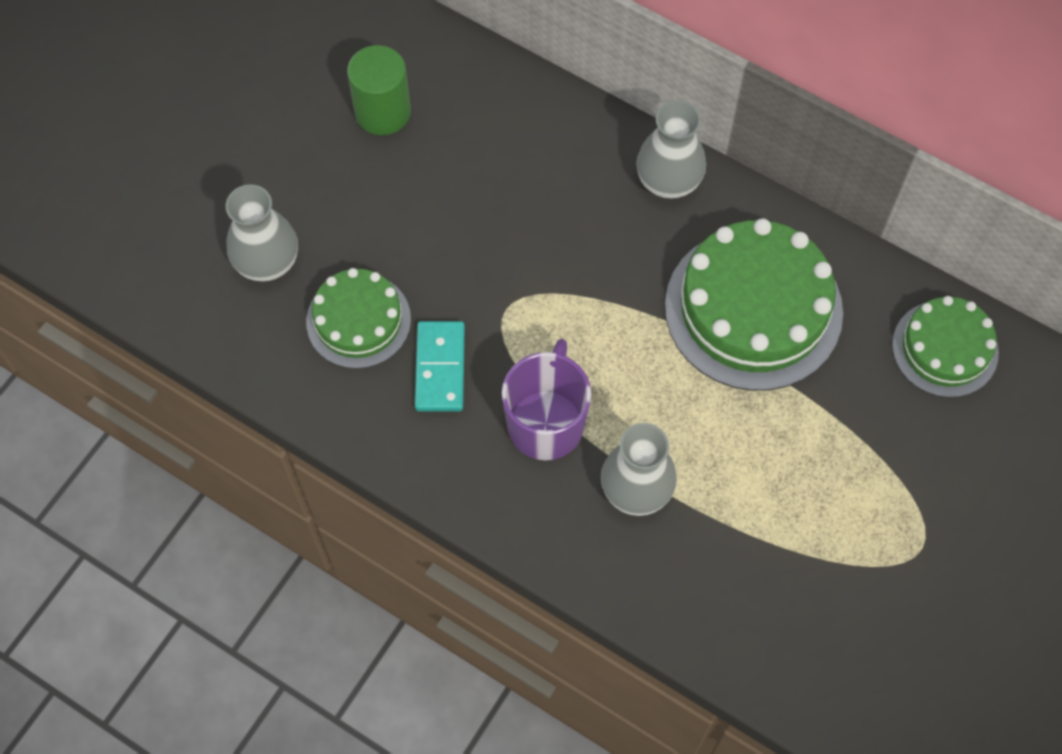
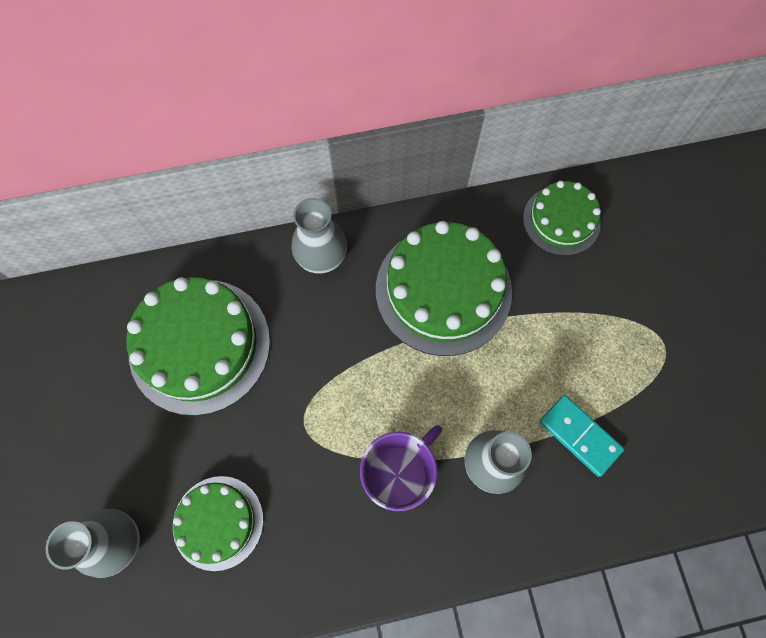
camera: 45 degrees left, 5 degrees up
green cylinder [347,45,411,135] -> none
turquoise domino [415,321,465,411] -> turquoise domino moved to [540,395,624,477]
purple mug [502,339,591,460] -> purple mug turned 75 degrees clockwise [360,425,442,511]
none -> green cake [126,277,270,416]

